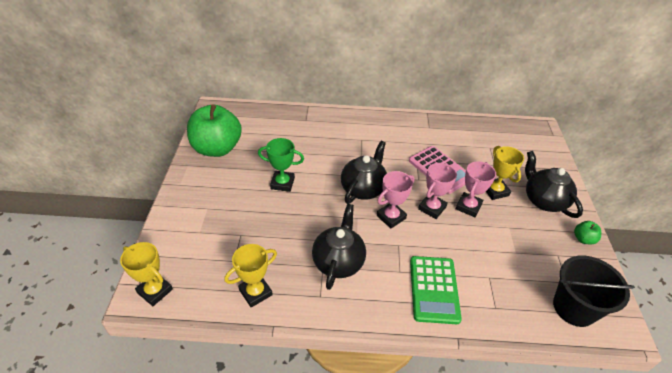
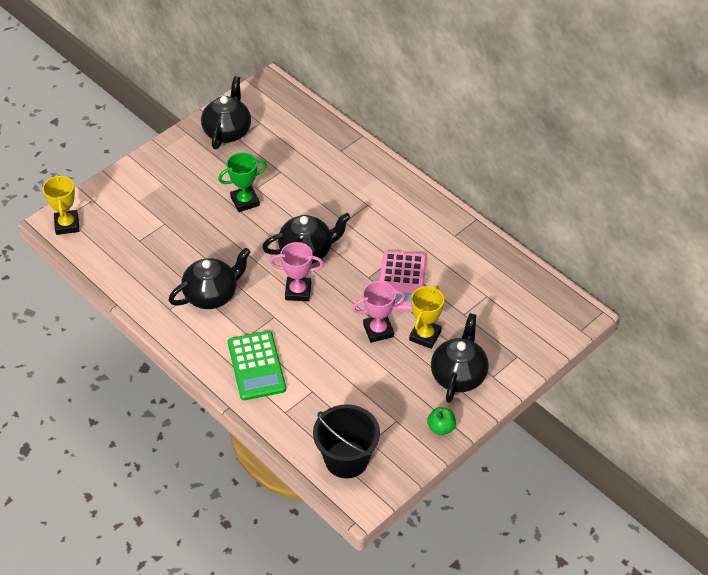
camera: 45 degrees right, 5 degrees up
green apple [187,104,242,157] -> black teapot [201,76,251,149]
yellow trophy [224,244,277,308] -> none
green trophy [258,138,304,192] -> green trophy turned 75 degrees counterclockwise [218,152,267,212]
green calculator [410,256,462,324] -> green calculator turned 60 degrees counterclockwise [228,331,286,400]
pink trophy [418,163,457,219] -> none

